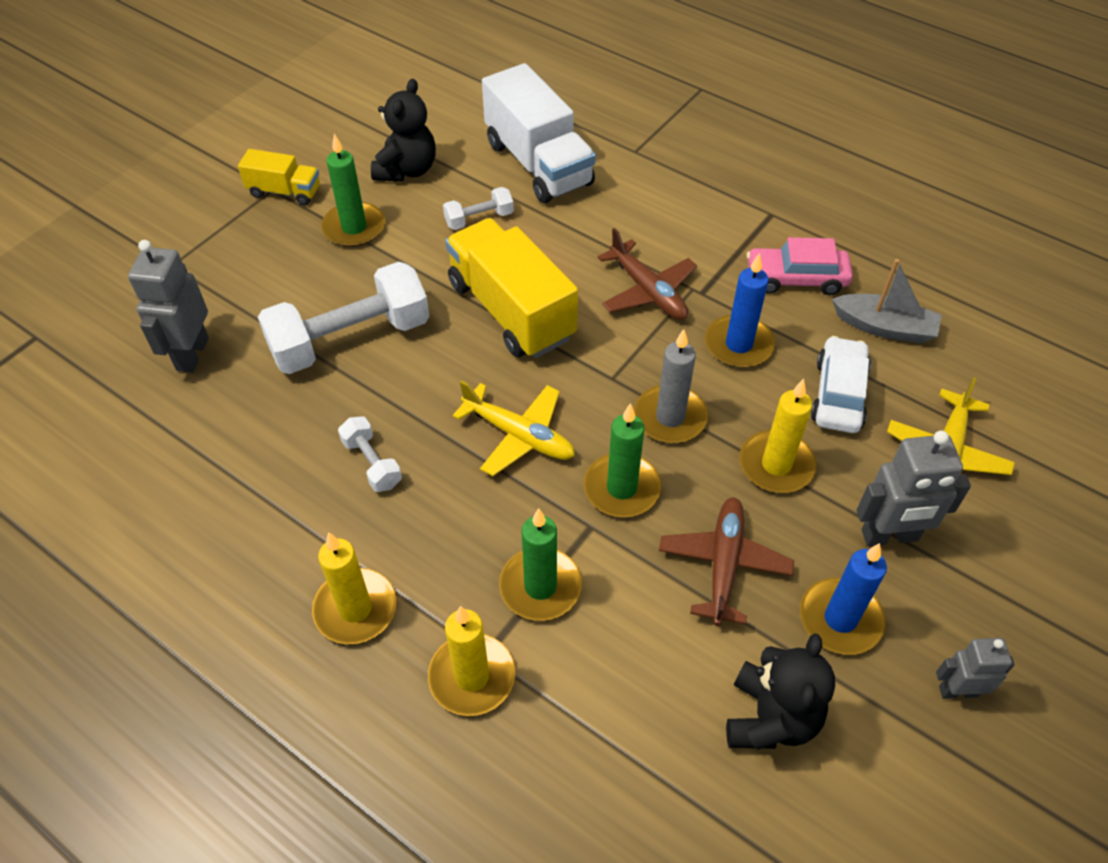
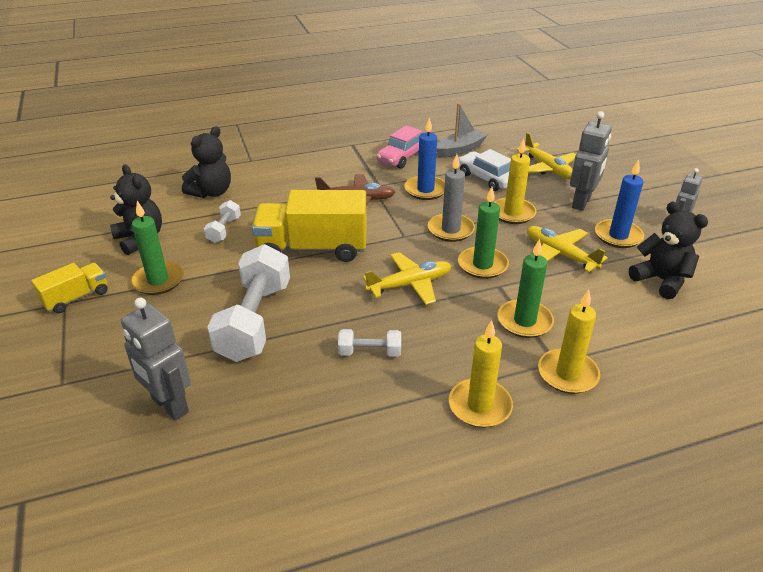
camera: 55 degrees left, 15 degrees down
white truck [482,63,596,203] -> black teddy bear [182,126,231,198]
brown plane [659,497,794,626] -> yellow plane [527,226,608,272]

